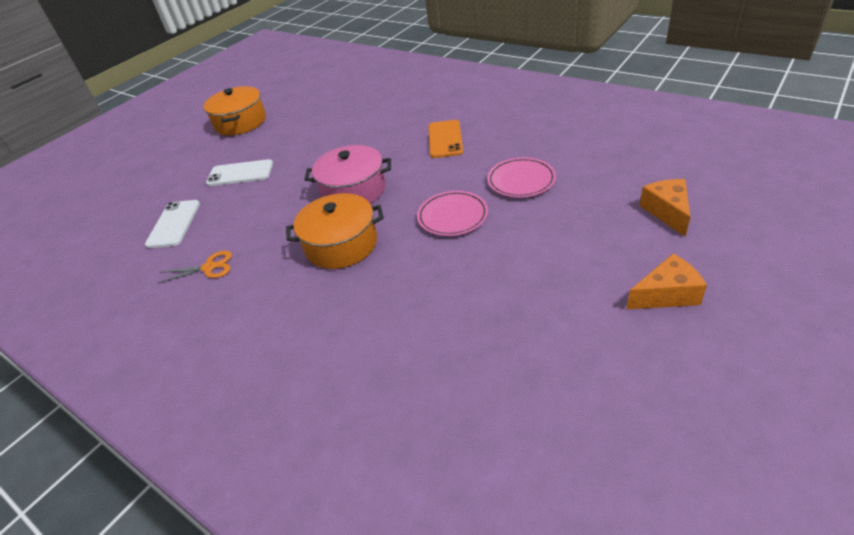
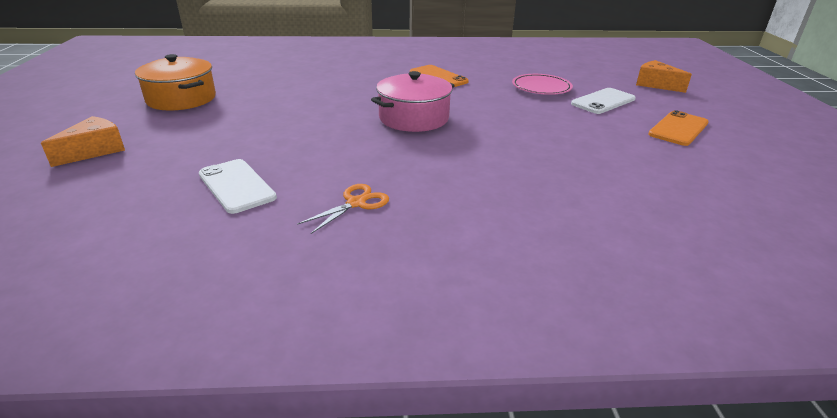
camera: 45 degrees left, 10 degrees down
white phone [206,159,273,186] -> white phone moved to [571,88,636,114]
orange pot [286,193,384,269] -> none
pink plate [417,191,488,236] -> none
orange cheese [626,254,707,310] -> orange cheese moved to [41,116,125,167]
none -> orange phone [648,110,709,146]

